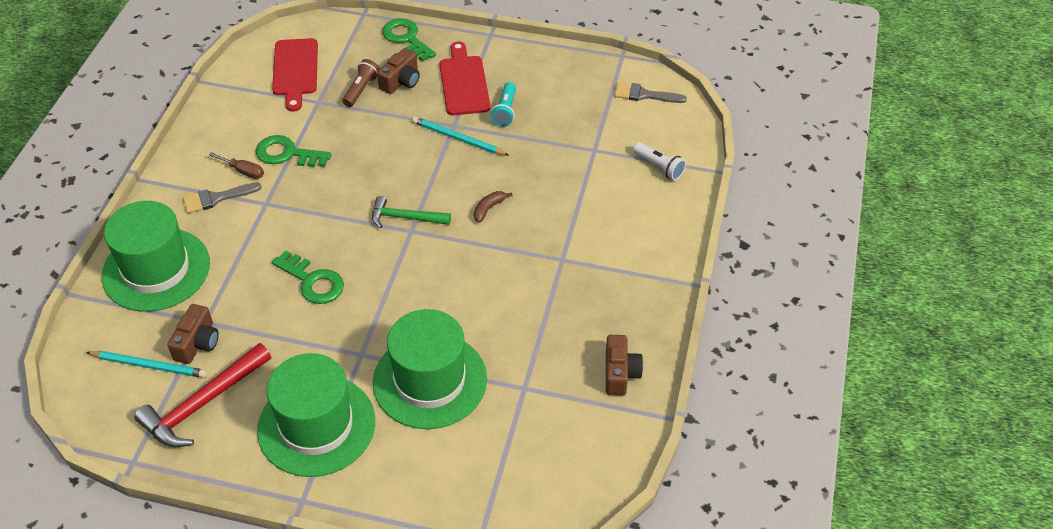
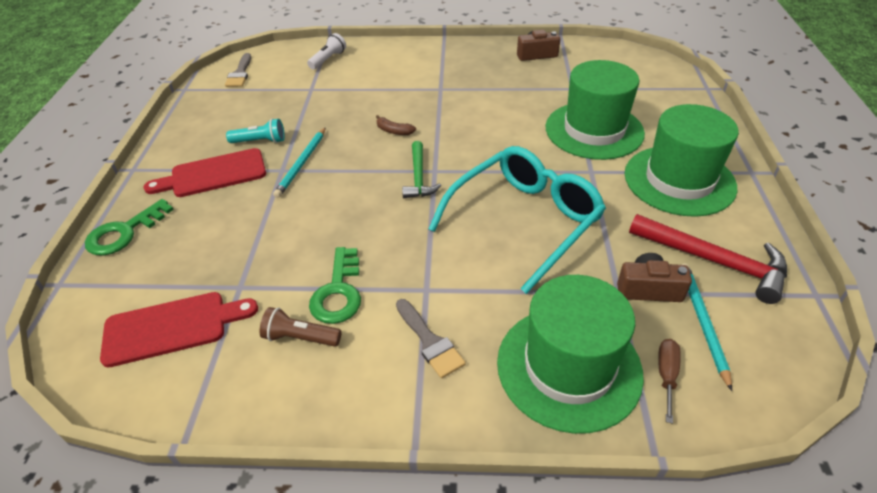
camera: 100 degrees left, 5 degrees down
brown screwdriver [209,152,264,179] -> brown screwdriver moved to [658,339,681,424]
green key [272,251,344,304] -> turquoise glasses [429,146,606,294]
brown flashlight [342,59,380,107] -> brown flashlight moved to [260,307,342,347]
brown camera [377,48,420,94] -> none

